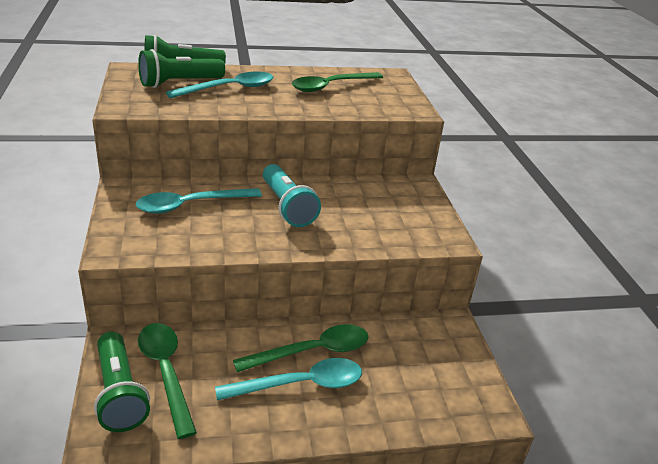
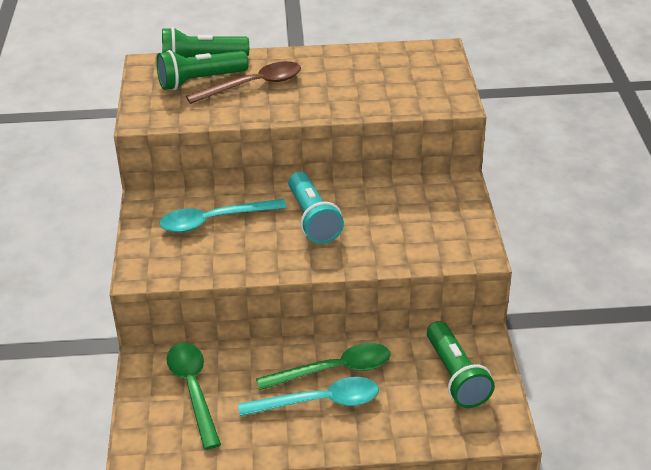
camera: 10 degrees right, 5 degrees up
green flashlight [94,332,150,432] -> green flashlight moved to [427,321,495,408]
turquoise spoon [166,72,273,98] -> brown spoon [186,61,301,104]
green spoon [292,72,383,92] -> none

